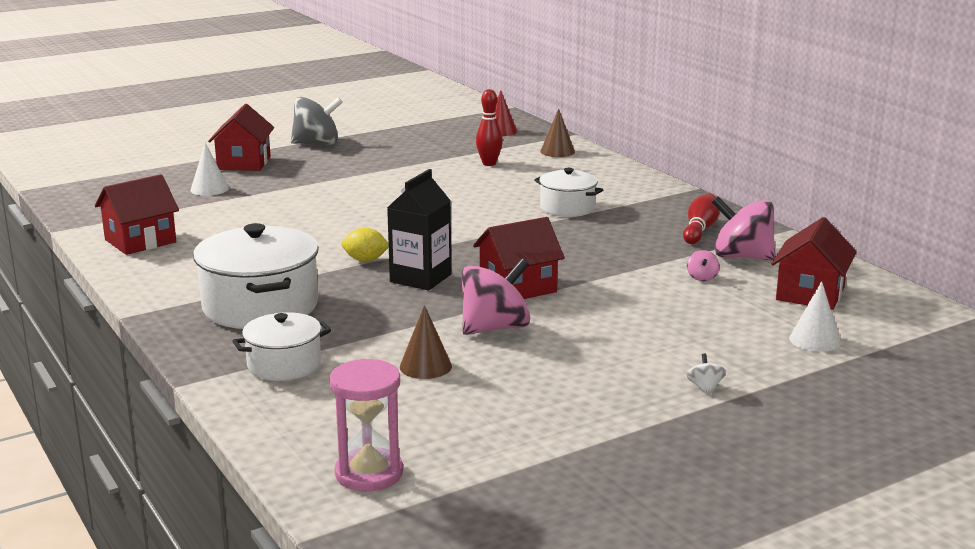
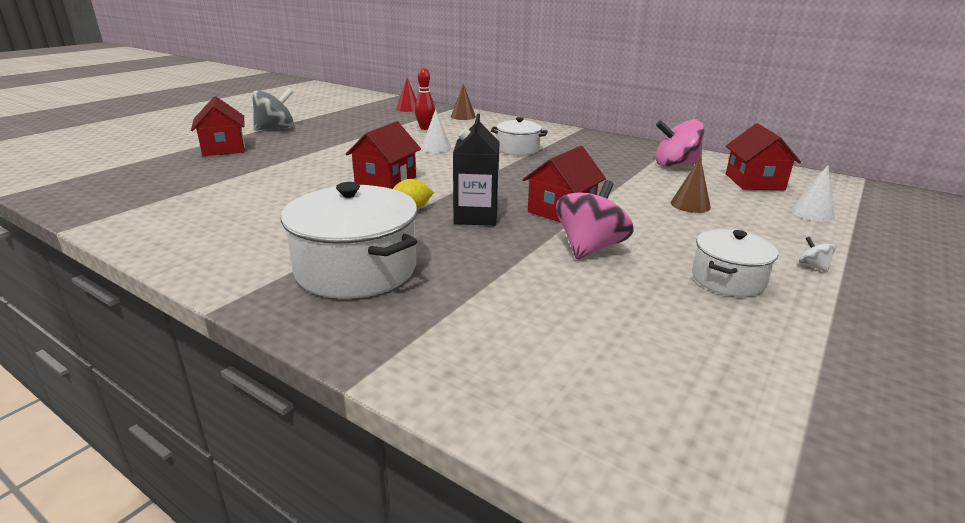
camera: 25 degrees left, 5 degrees up
red house [95,174,179,255] -> red house moved to [346,121,421,189]
white cone [190,143,229,196] -> white cone moved to [421,109,452,153]
white pot [232,312,331,381] -> white pot moved to [692,229,778,297]
pink hourglass [329,358,403,491] -> none
brown cone [400,305,452,379] -> brown cone moved to [671,157,711,213]
red bowling pin [683,193,719,244] -> none
pink spinning top [687,250,720,281] -> none

